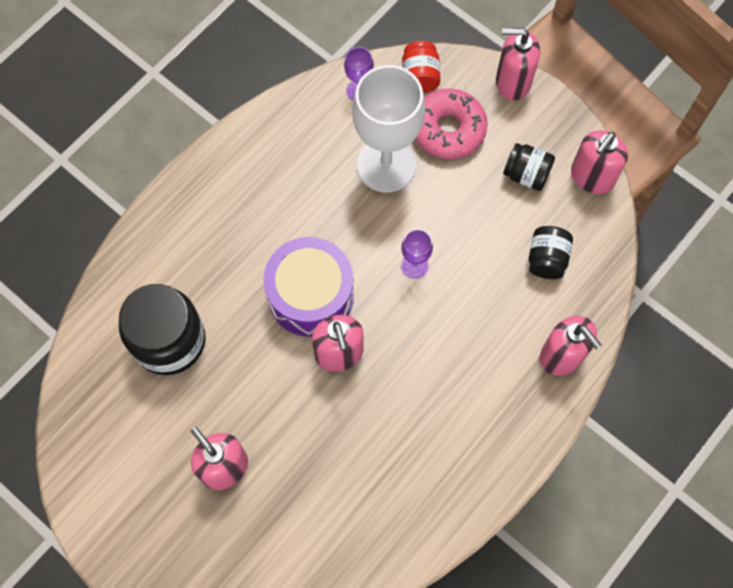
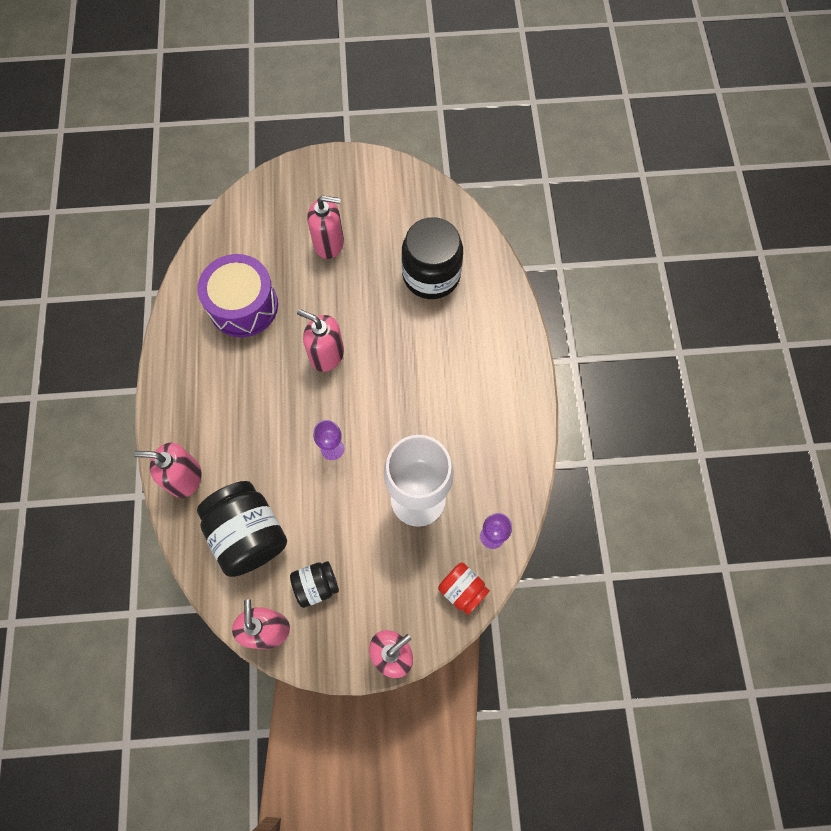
camera: 135 degrees right, 0 degrees up
purple drum [263,237,354,337] -> purple drum moved to [197,254,278,337]
pink donut [415,88,488,159] -> none
black jar [529,226,573,279] -> black jar [197,481,287,577], size x1.86

